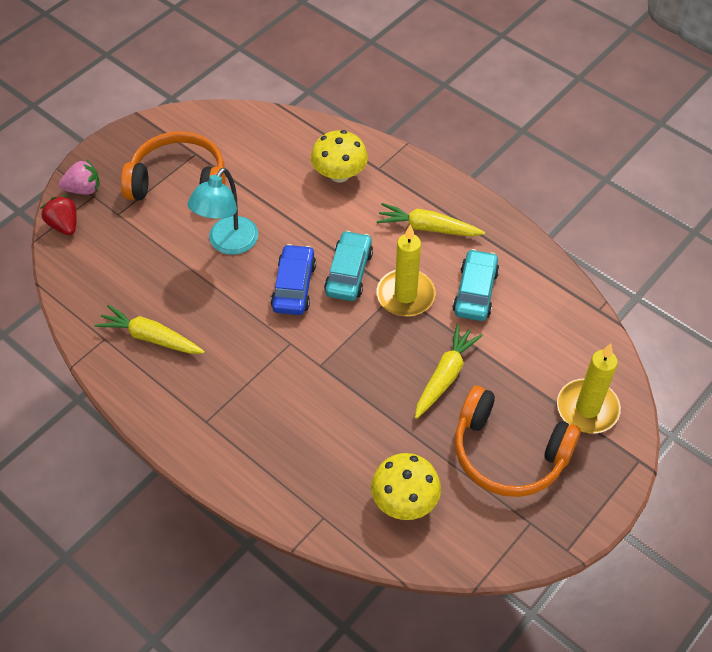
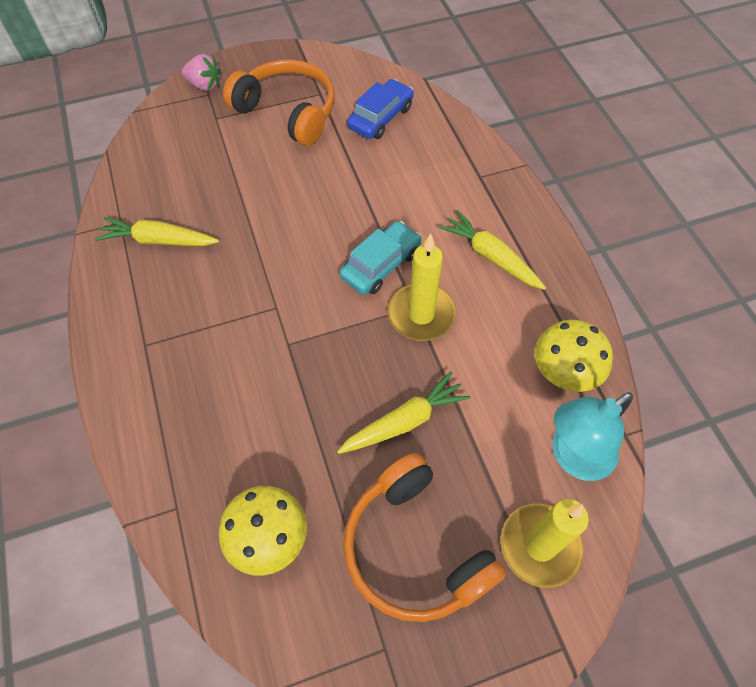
camera: 30 degrees right, 5 degrees up
red strawberry [41,195,77,235] -> none
yellow carrot [95,305,205,354] -> yellow carrot turned 45 degrees counterclockwise [94,217,219,246]
turquoise lamp [188,168,258,255] -> turquoise lamp moved to [552,392,633,481]
blue car [271,244,316,315] -> blue car moved to [347,79,414,139]
yellow mushroom [311,130,368,182] -> yellow mushroom moved to [535,320,613,392]
turquoise car [453,249,499,321] -> none

